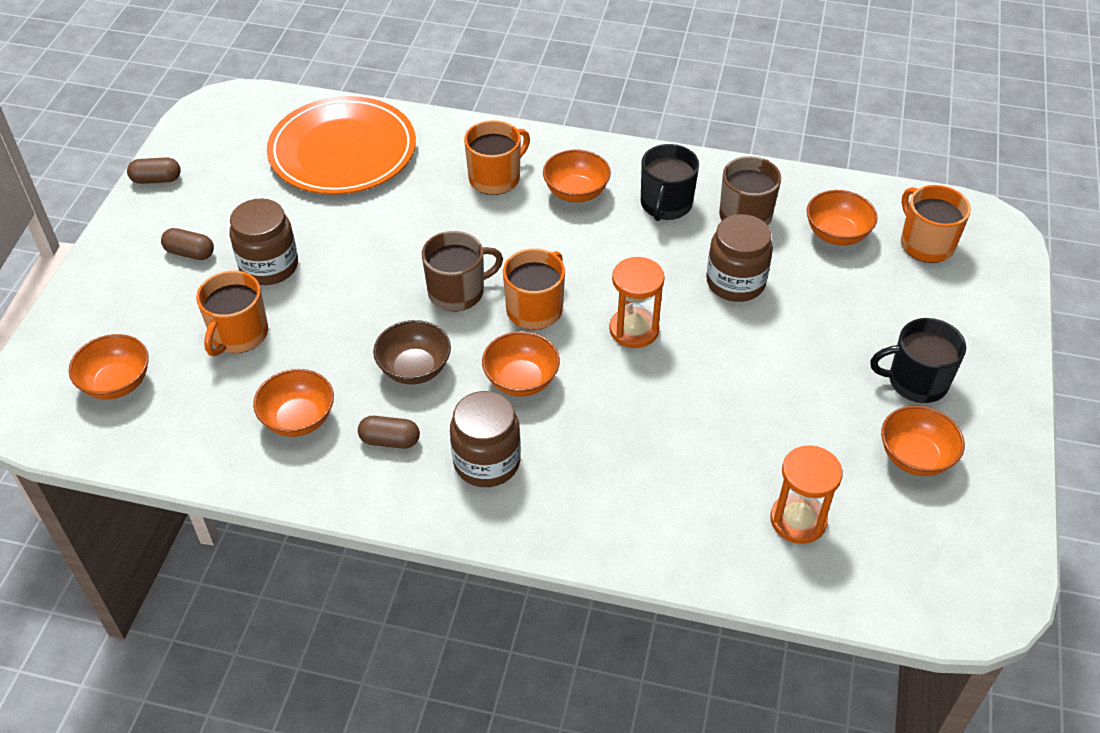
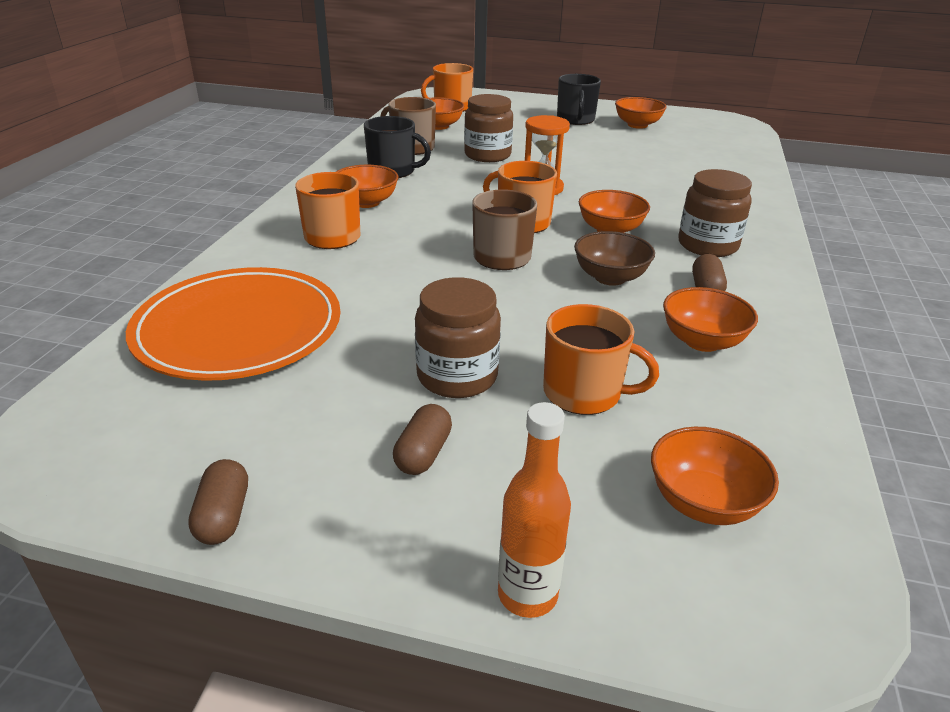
camera: 90 degrees left, 15 degrees down
orange hourglass [770,445,842,544] -> none
none -> orange bottle [498,402,571,618]

